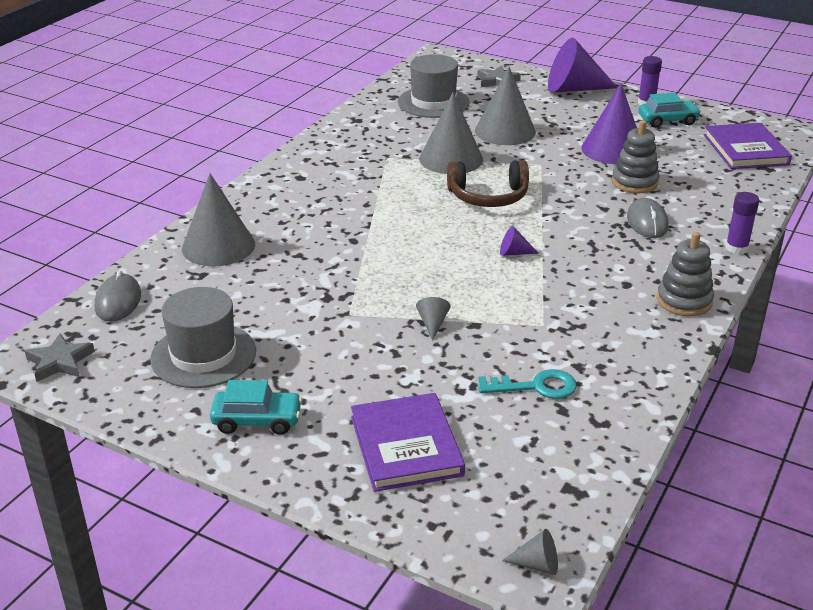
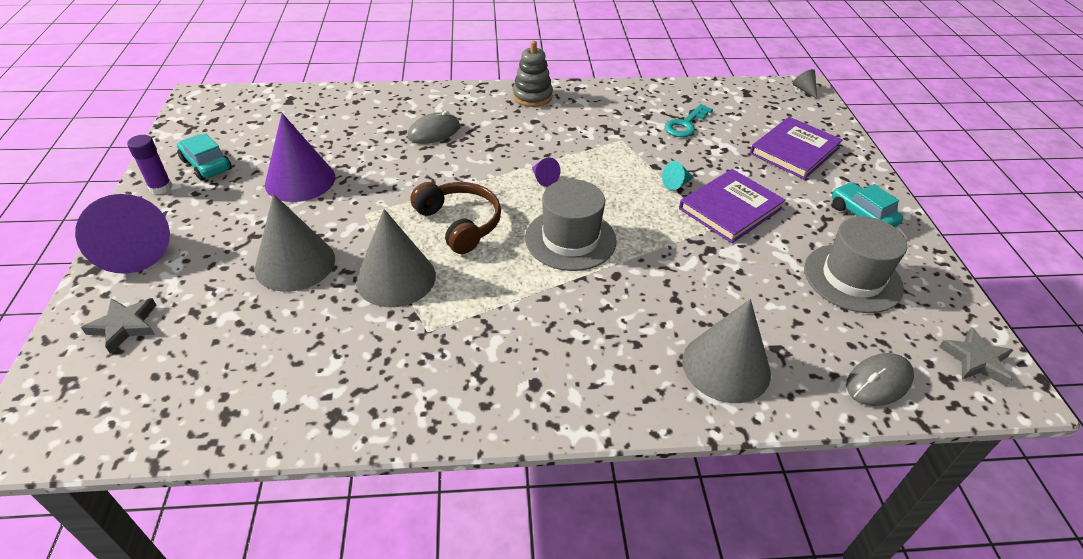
camera: 125 degrees left, 10 degrees up
grey hat [398,54,470,118] -> grey hat moved to [525,179,617,271]
grey cone [416,297,451,340] -> turquoise cone [662,161,694,190]
turquoise key [478,369,577,399] -> turquoise key turned 105 degrees counterclockwise [664,104,713,137]
grey stacking toy [612,120,660,193] -> none
purple book [704,123,792,169] -> purple book moved to [679,169,786,243]
purple glue stick [726,192,759,254] -> none

